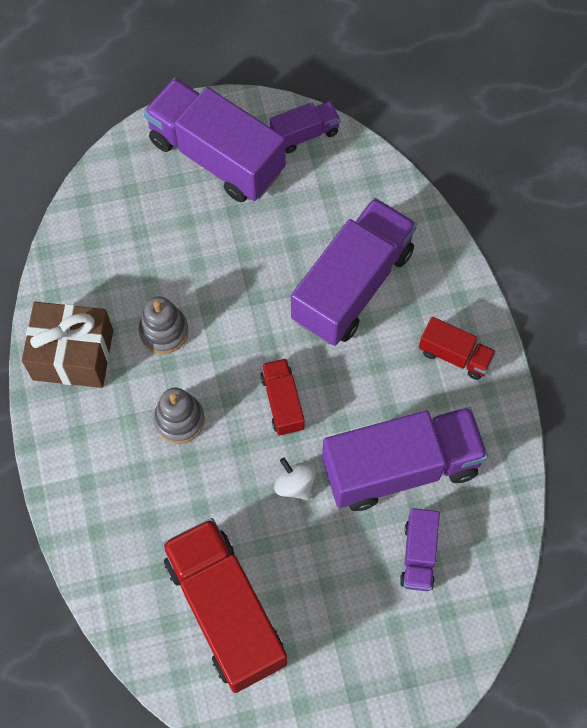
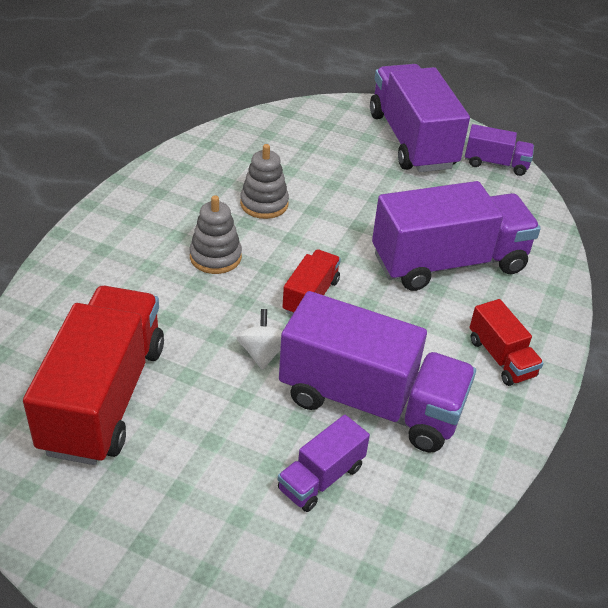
camera: 35 degrees right, 25 degrees down
brown gift [22,302,113,388] -> none

